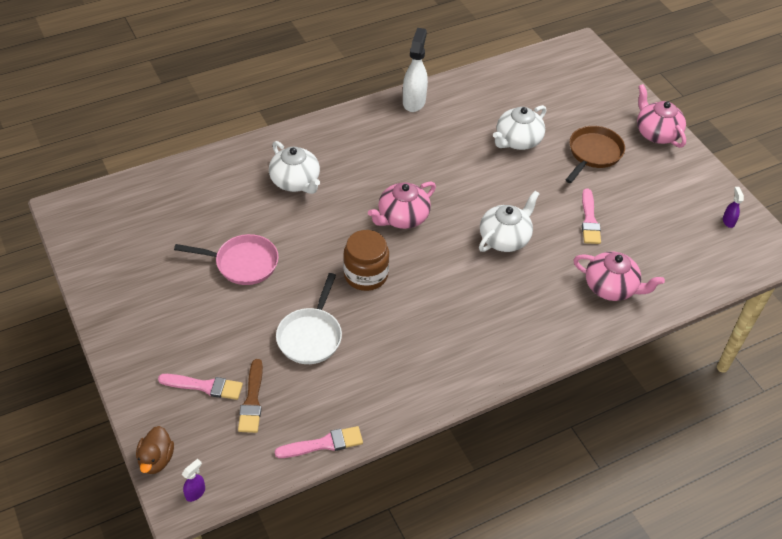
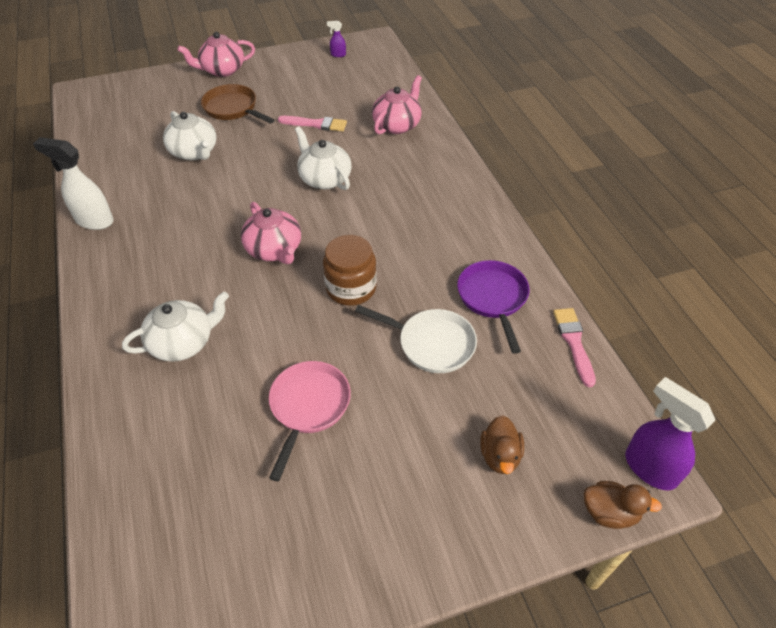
camera: 80 degrees left, 0 degrees up
pink brush [158,374,243,400] -> brown duck [480,415,524,474]
purple spray bottle [182,459,205,502] -> purple spray bottle [625,377,715,490], size x2.10
brown brush [238,359,263,433] -> none
none -> purple pan [457,260,529,354]

